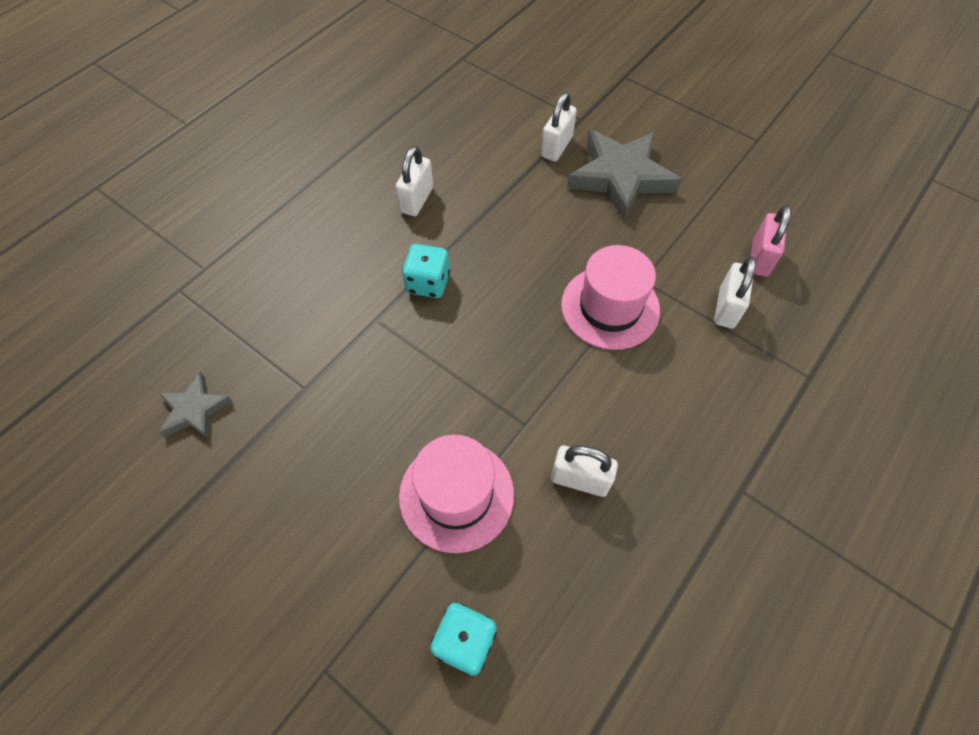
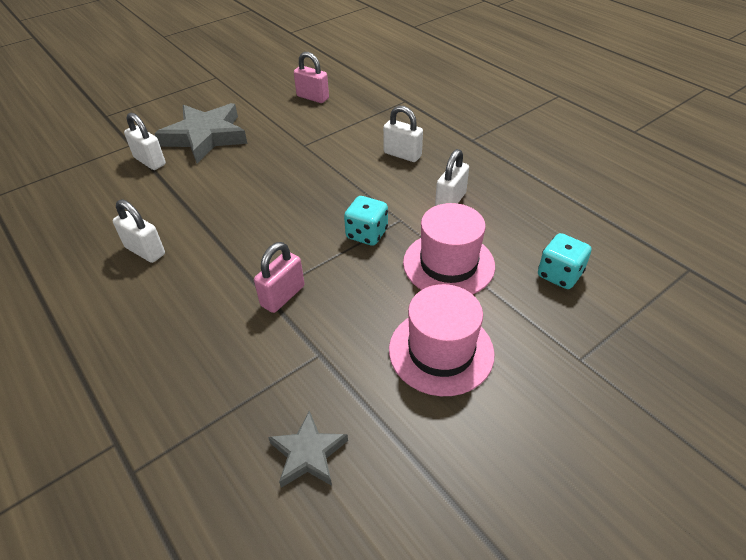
camera: 75 degrees left, 15 degrees down
turquoise dice [402,244,450,298] -> turquoise dice moved to [344,196,388,246]
pink hat [561,245,660,350] -> pink hat moved to [389,284,495,396]
white padlock [714,257,756,328] -> white padlock moved to [383,106,423,162]
none -> pink padlock [254,242,305,313]

